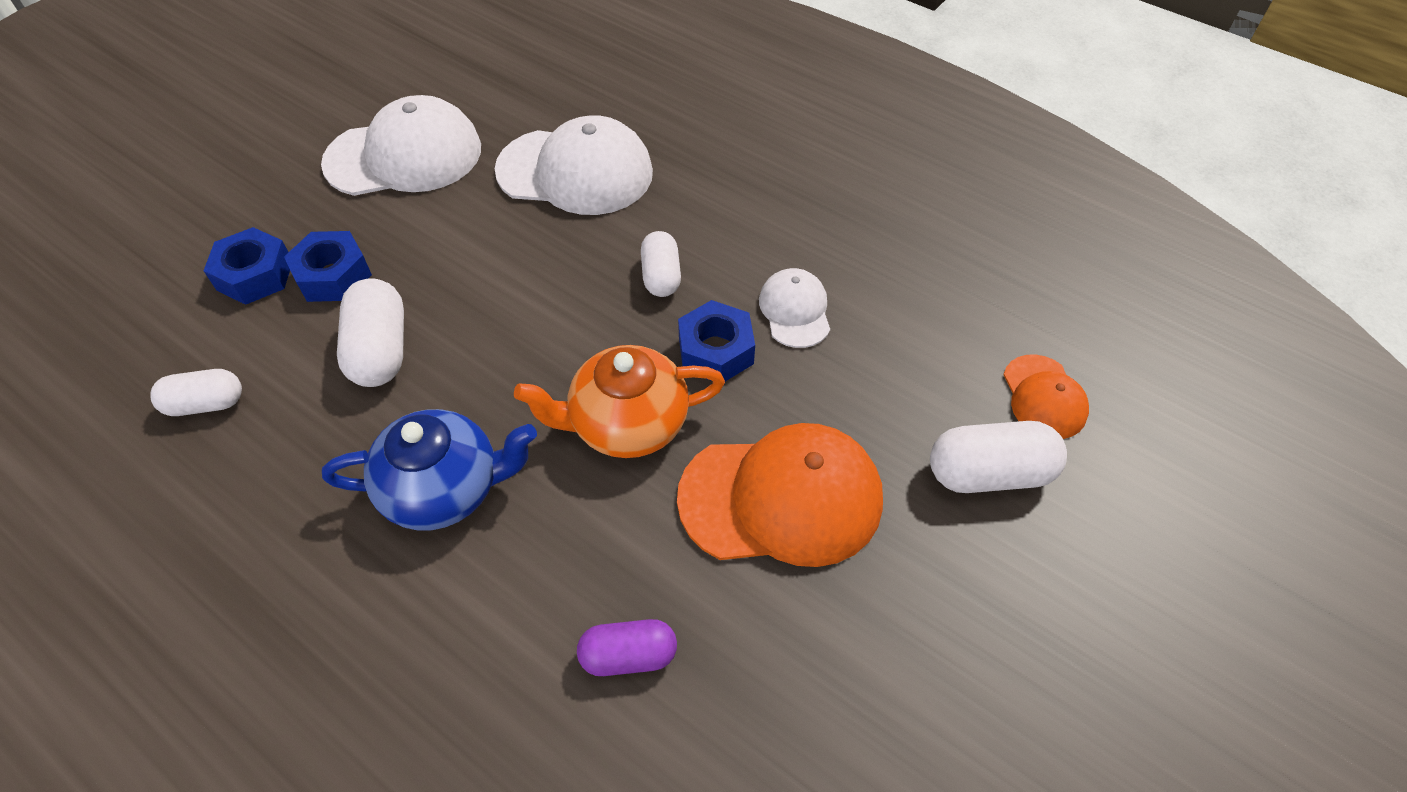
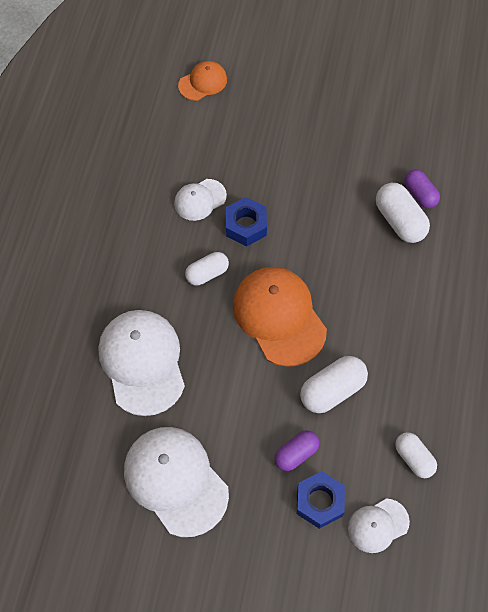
camera: 115 degrees left, 10 degrees up
blue nut [284,231,372,302] -> purple capsule [275,430,319,471]
blue teapot [322,409,537,531] -> none
orange teapot [514,345,725,458] -> none
orange cap [677,423,883,567] -> orange cap moved to [233,267,327,367]
white capsule [930,421,1067,493] -> white capsule moved to [376,183,430,243]
none -> white cap [348,498,410,553]

